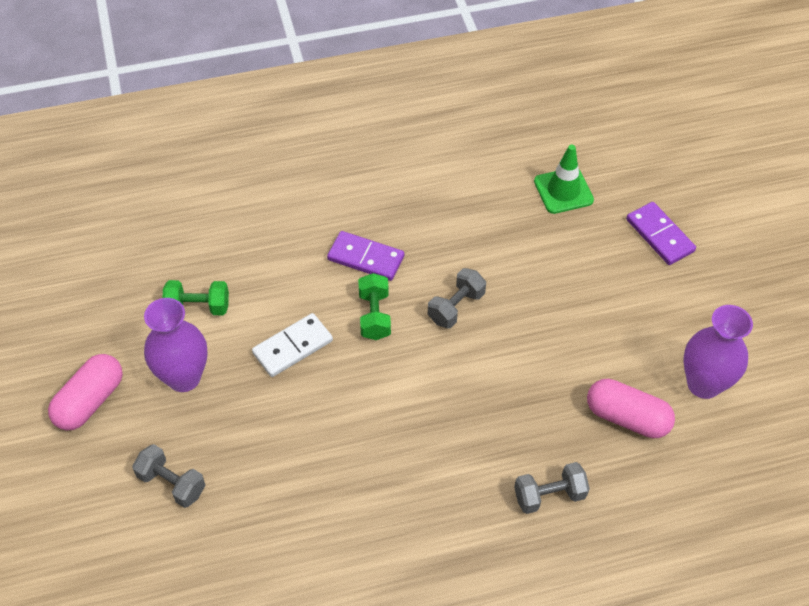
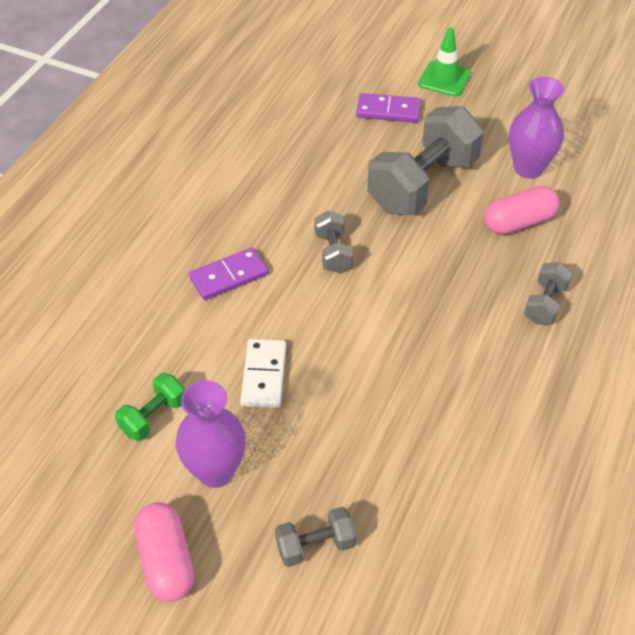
camera: 50 degrees left, 5 degrees down
green dumbbell [358,273,391,340] -> none
green traffic cone [534,145,594,214] -> green traffic cone moved to [418,28,471,97]
none -> grey dumbbell [367,106,484,215]

